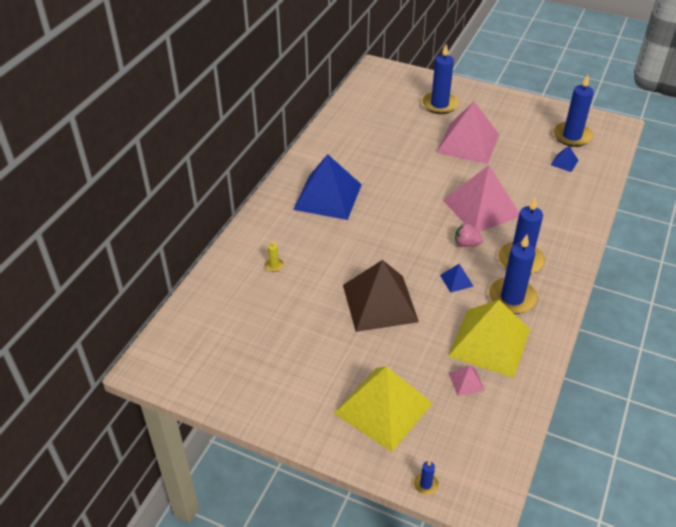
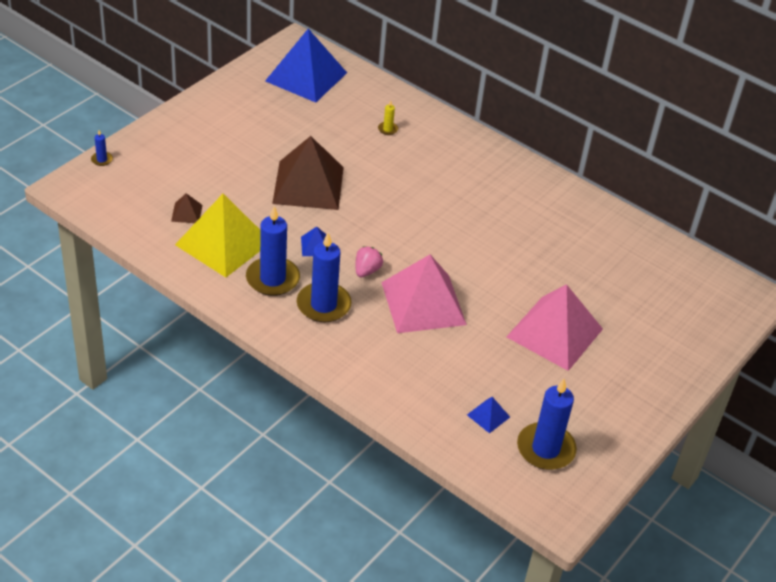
camera: 100 degrees right, 0 degrees up
blue pyramid [293,154,362,220] -> blue pyramid moved to [265,29,347,103]
yellow pyramid [334,366,433,452] -> none
blue candle [421,44,459,114] -> none
pink pyramid [449,365,485,396] -> brown pyramid [171,193,202,223]

